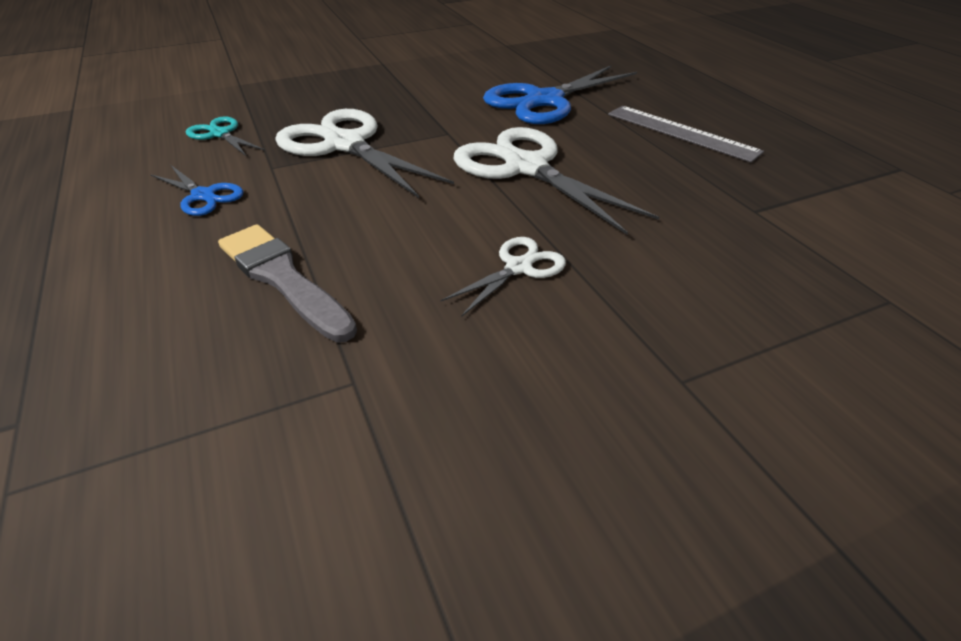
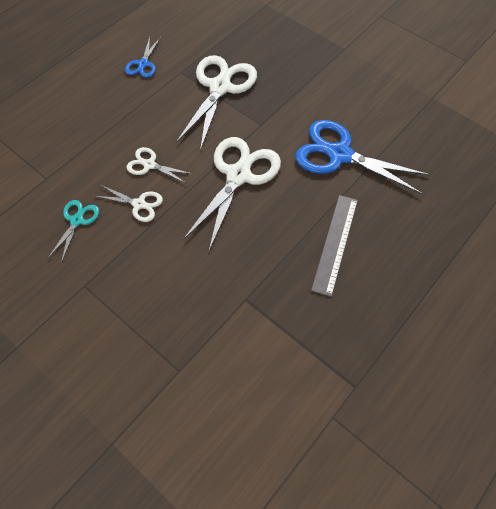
camera: 65 degrees right, 20 degrees up
turquoise scissors [186,117,265,156] -> turquoise scissors moved to [48,200,99,263]
grey brush [218,224,357,342] -> none
none -> white scissors [126,147,193,184]

